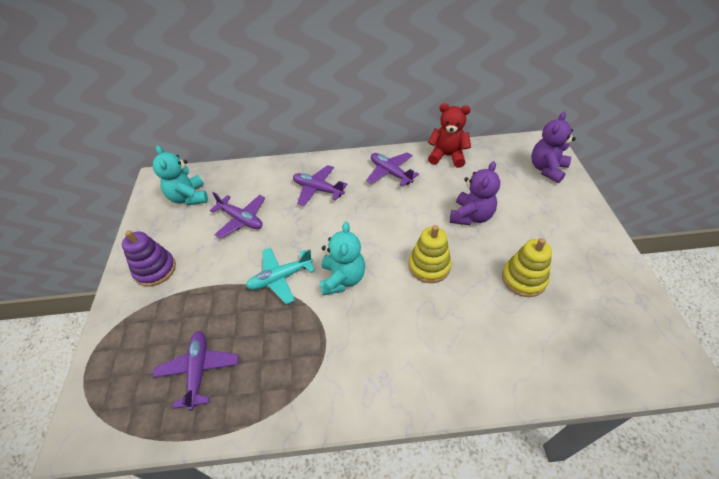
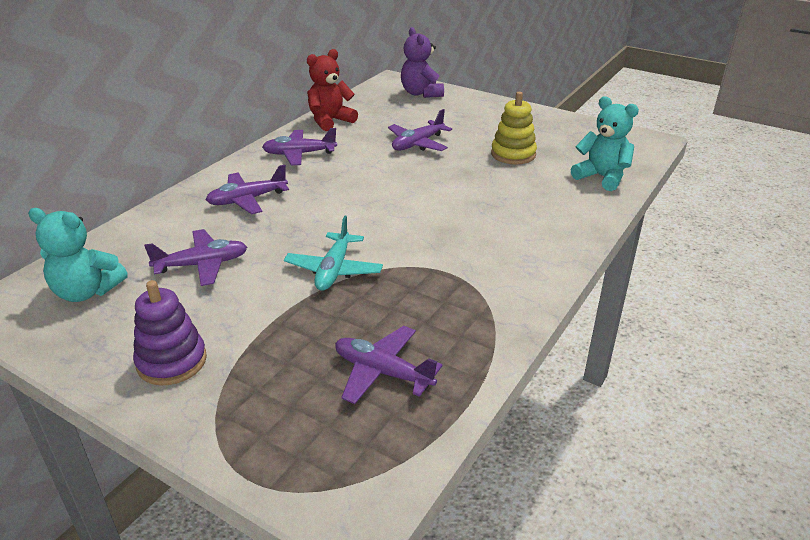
camera: 55 degrees left, 15 degrees down
turquoise teddy bear [320,222,365,295] -> turquoise teddy bear moved to [571,96,639,191]
yellow stacking toy [409,225,452,283] -> none
purple teddy bear [450,161,500,225] -> purple plane [388,109,452,151]

